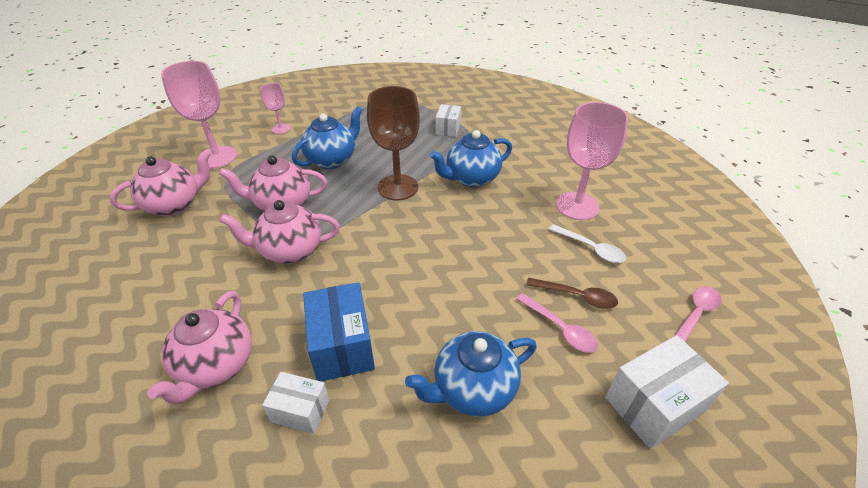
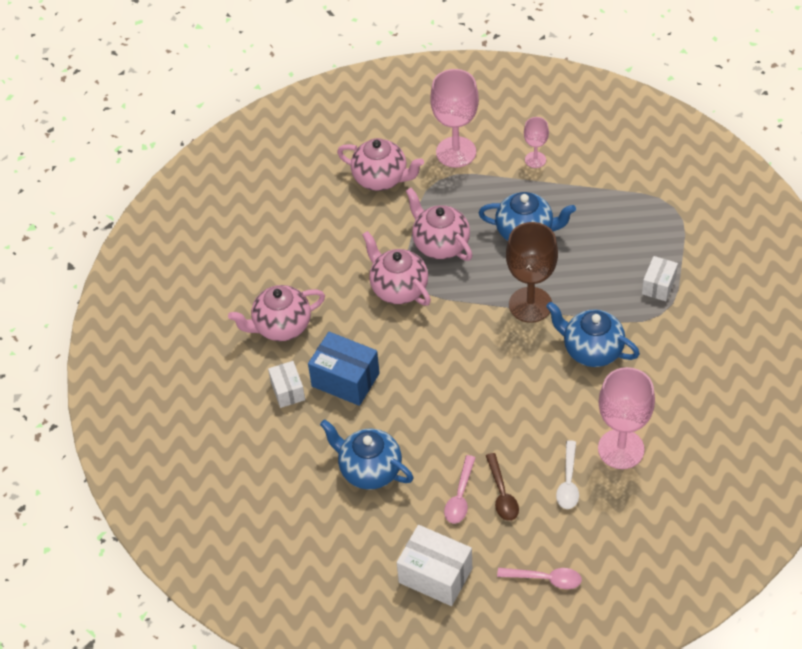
camera: 60 degrees right, 10 degrees up
blue box [303,282,375,381] -> blue box turned 75 degrees clockwise [308,332,380,406]
white box [436,104,461,137] -> white box turned 45 degrees counterclockwise [642,256,678,301]

